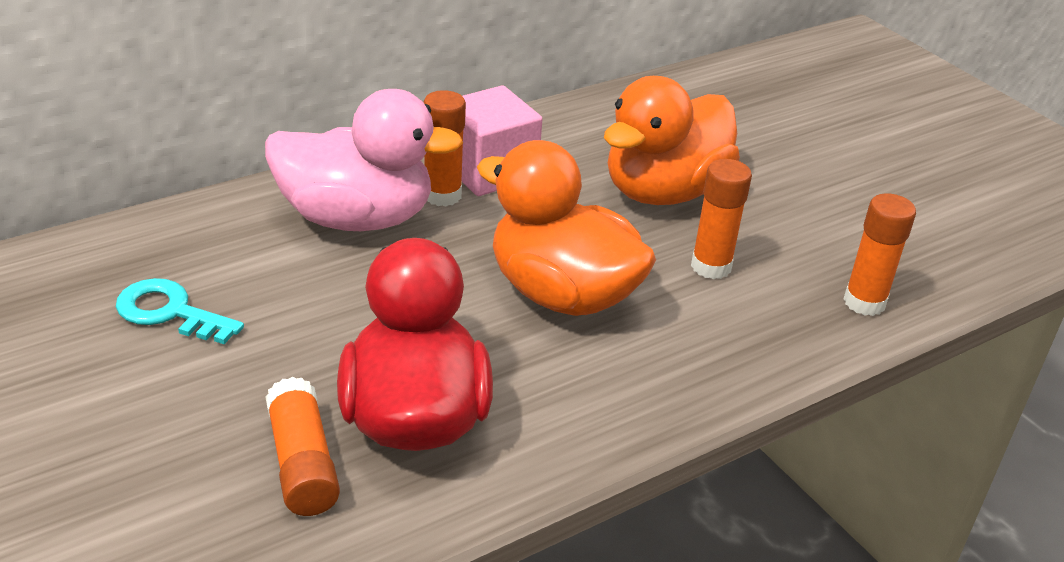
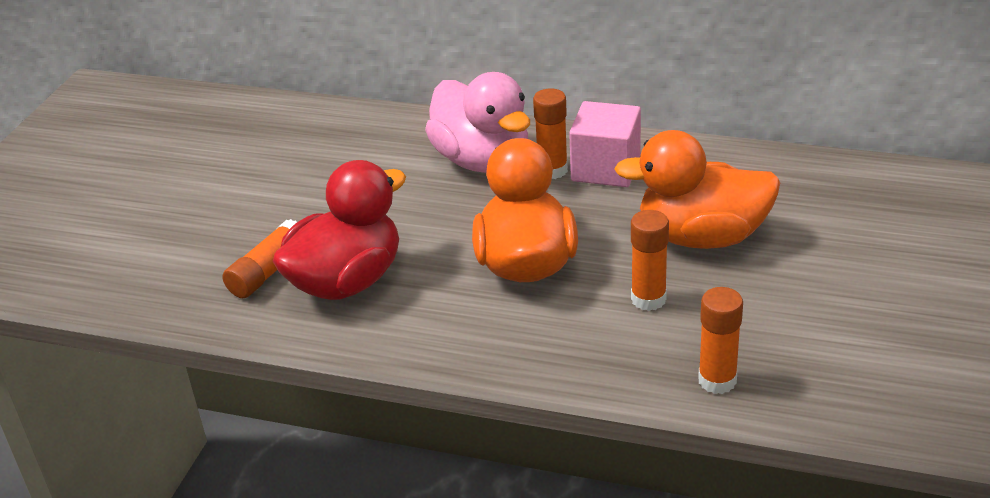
camera: 55 degrees right, 0 degrees up
turquoise key [116,278,244,344] -> none

